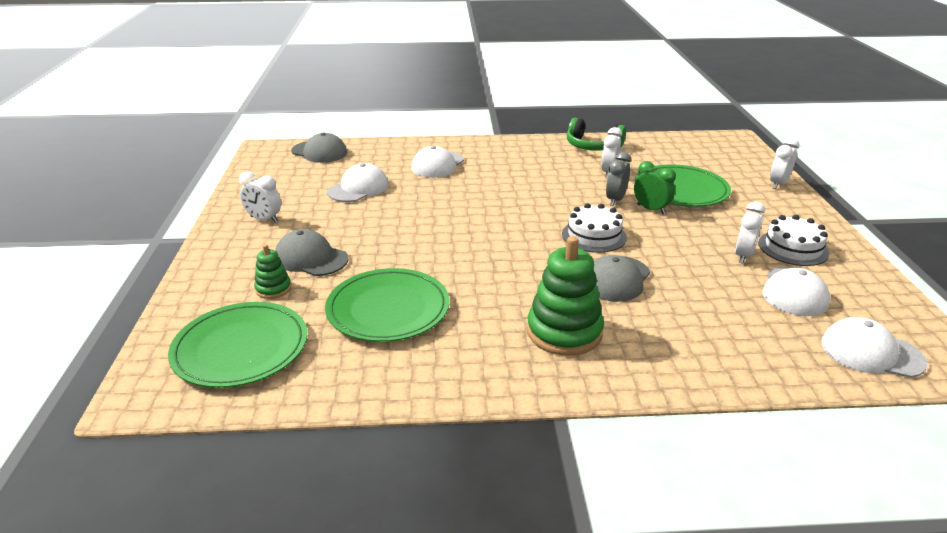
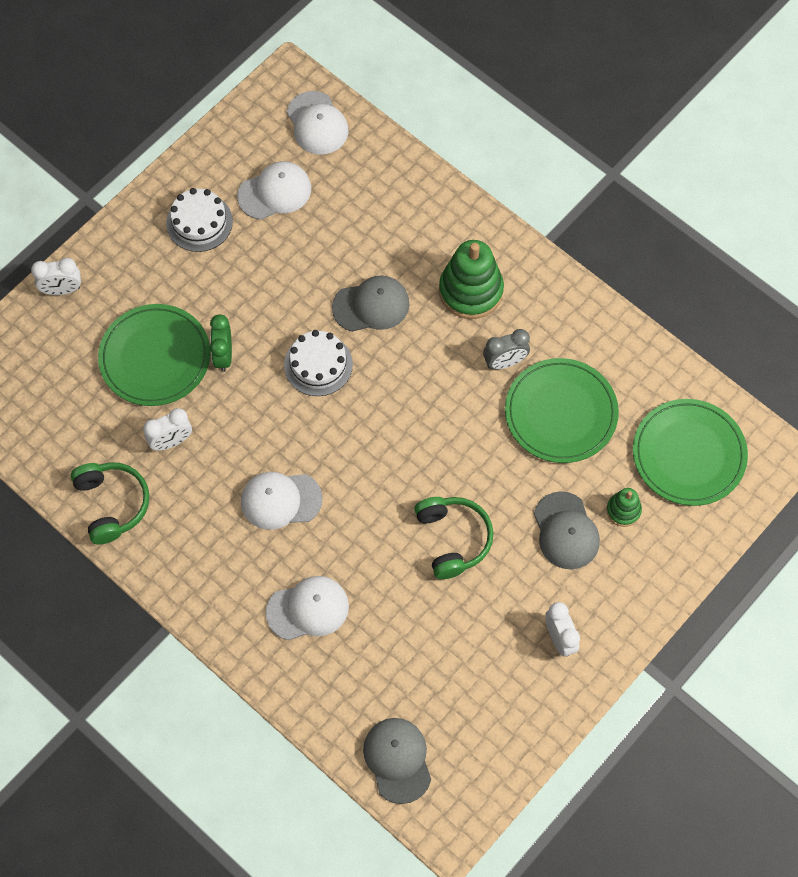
camera: 135 degrees left, 35 degrees up
white cap [327,163,389,202] -> white cap moved to [241,472,323,530]
grey clock [606,152,631,206] -> grey clock moved to [483,329,530,369]
white clock [735,201,765,264] -> none
none -> green headphones [414,497,494,579]

